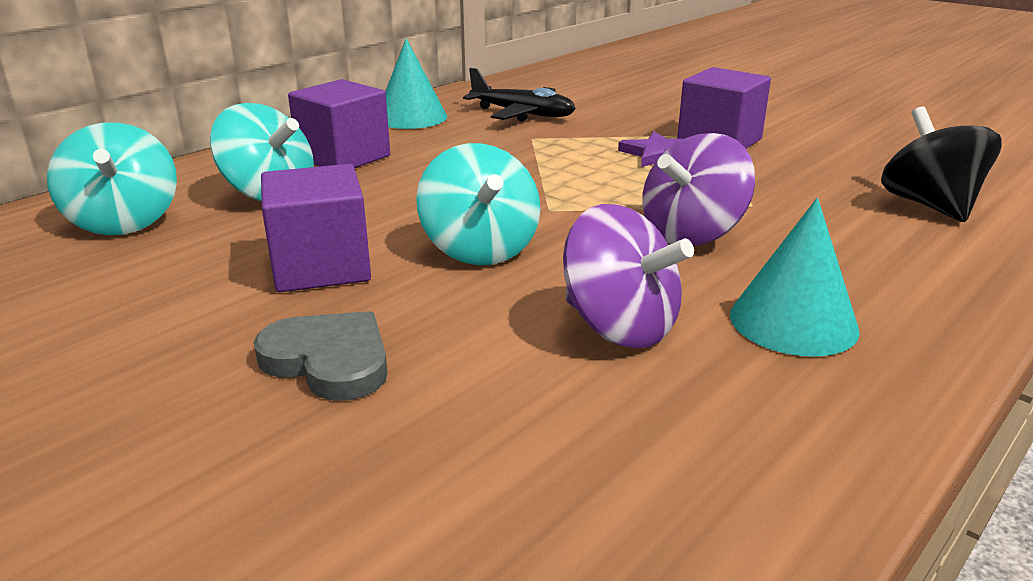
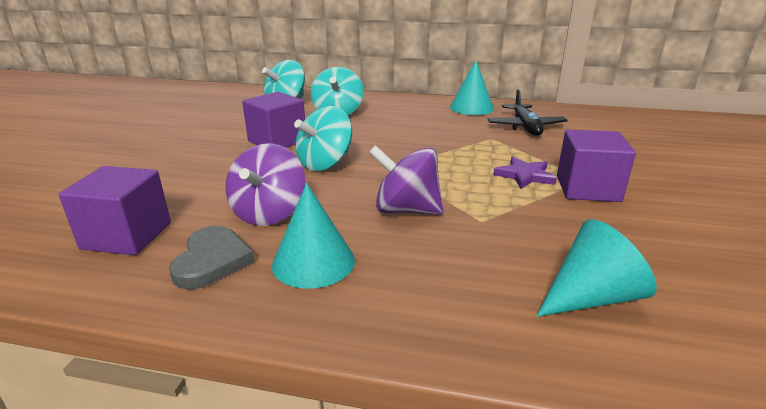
camera: 60 degrees right, 0 degrees up
grey heart [254,311,387,401] -> grey heart moved to [169,226,255,290]
purple cube [288,79,390,168] -> purple cube moved to [59,166,171,255]
black spinning top [881,107,1002,222] -> turquoise cone [536,219,657,317]

